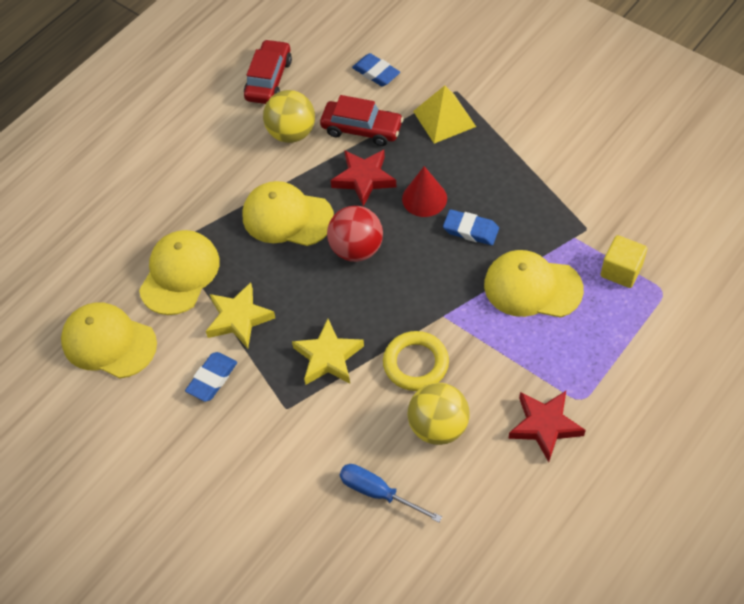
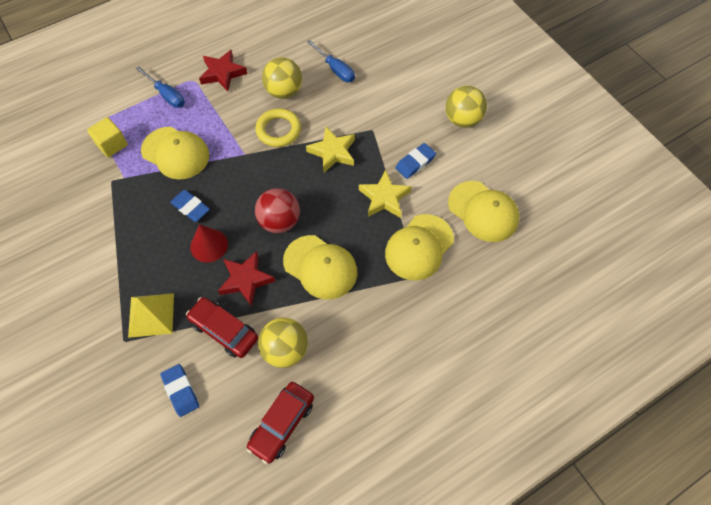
camera: 165 degrees left, 5 degrees up
none -> blue screwdriver [136,66,185,108]
none -> yellow ball [445,86,487,128]

